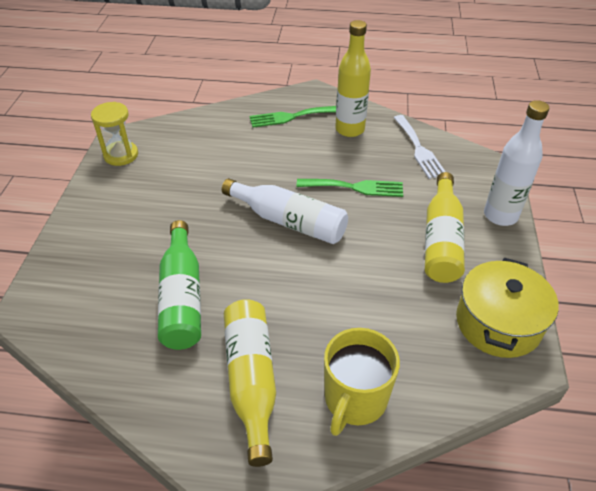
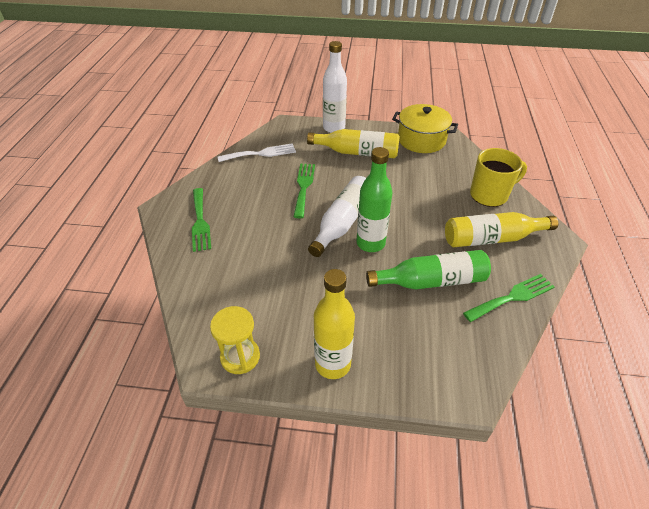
camera: 90 degrees left, 0 degrees up
yellow mug [324,328,400,436] -> yellow mug turned 45 degrees counterclockwise [470,148,527,207]
yellow bottle [335,20,371,137] -> yellow bottle moved to [314,269,355,379]
none -> green bottle [357,147,392,252]
none -> green fork [463,274,554,322]

